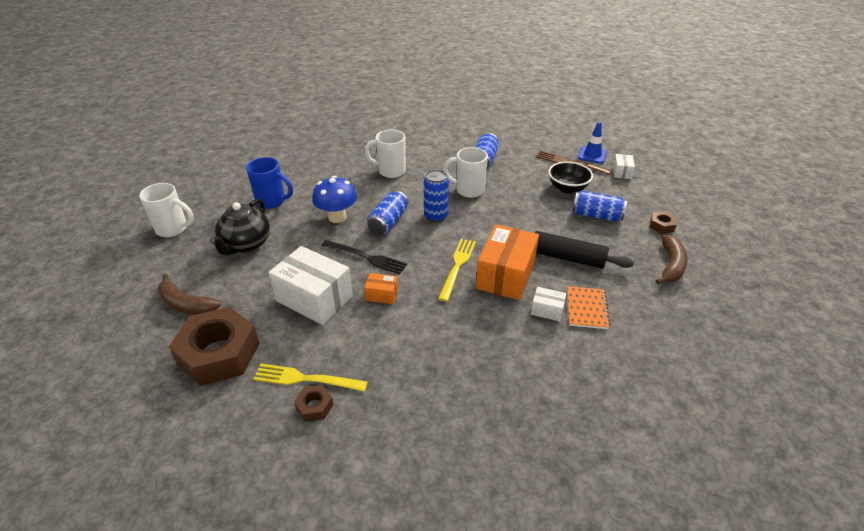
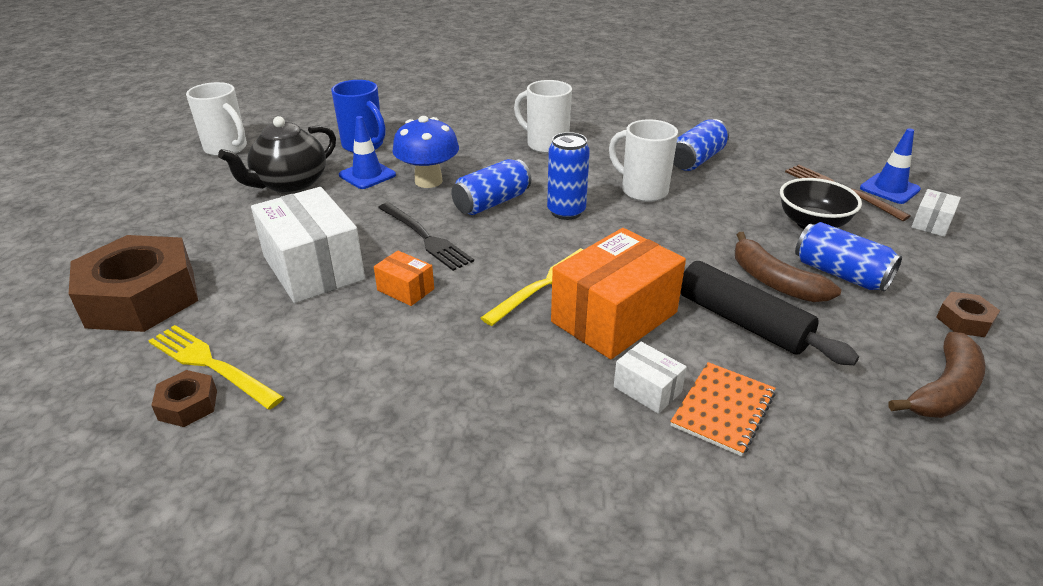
camera: 25 degrees right, 5 degrees down
brown banana [157,274,221,315] -> brown banana moved to [735,232,841,302]
none -> blue traffic cone [339,116,396,189]

